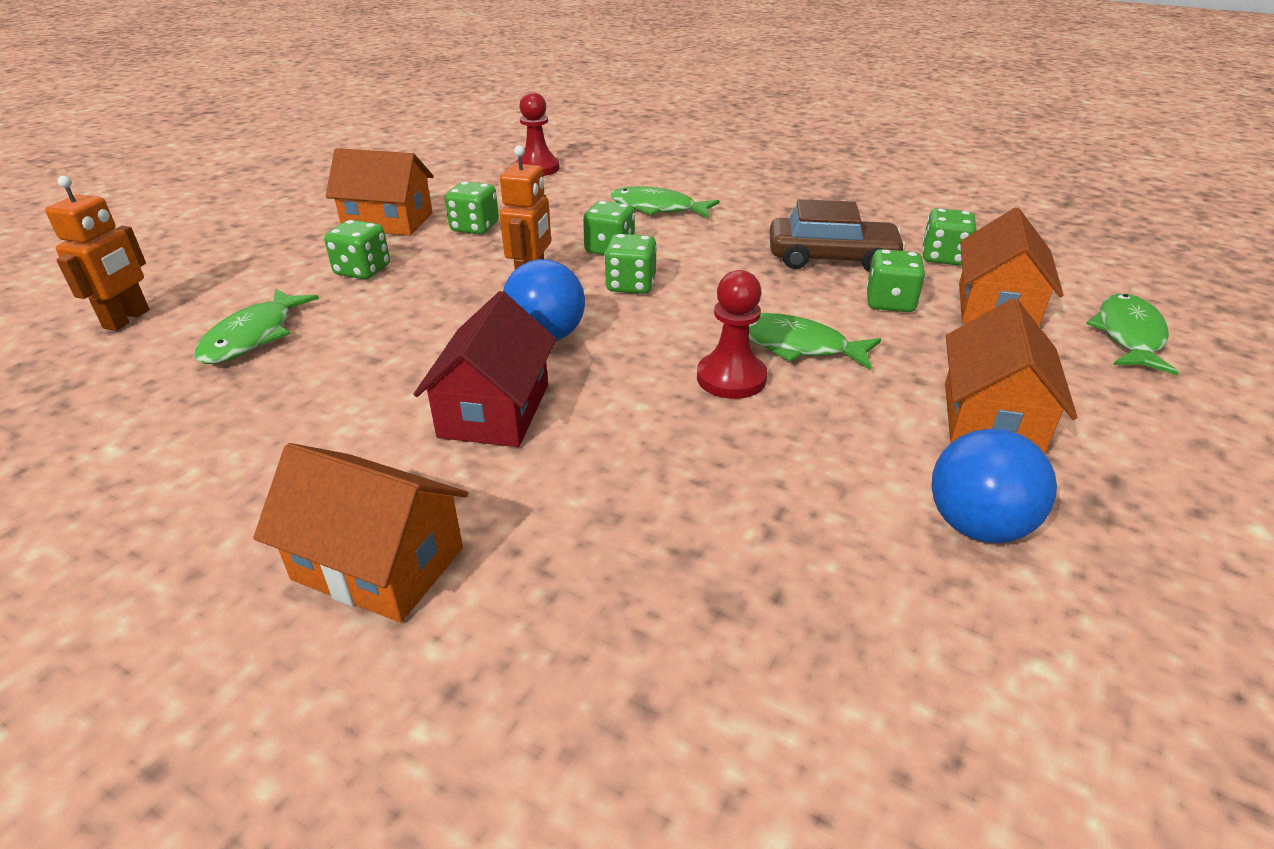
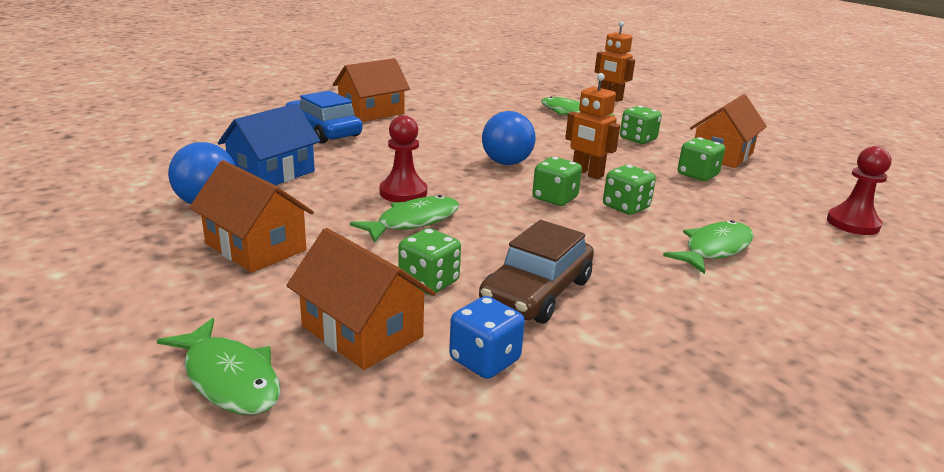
camera: 115 degrees right, 10 degrees down
red house [414,291,557,447] -> none
green dice [922,208,977,266] -> blue dice [449,296,525,379]
none -> blue house [218,103,320,185]
none -> blue car [286,90,363,144]

